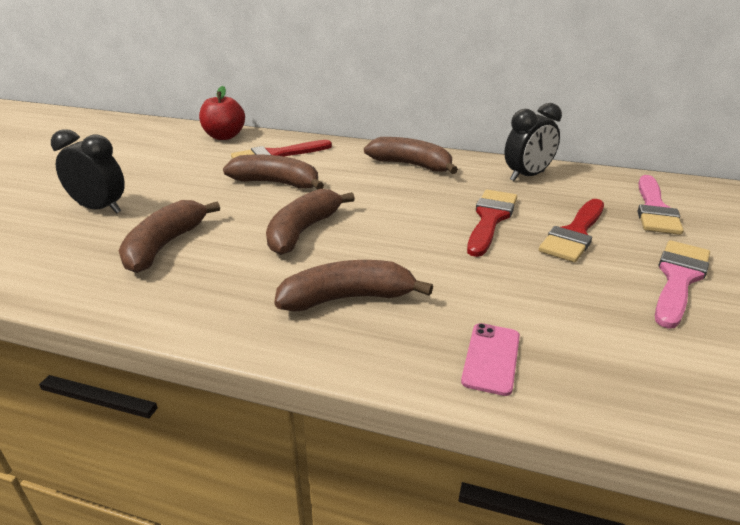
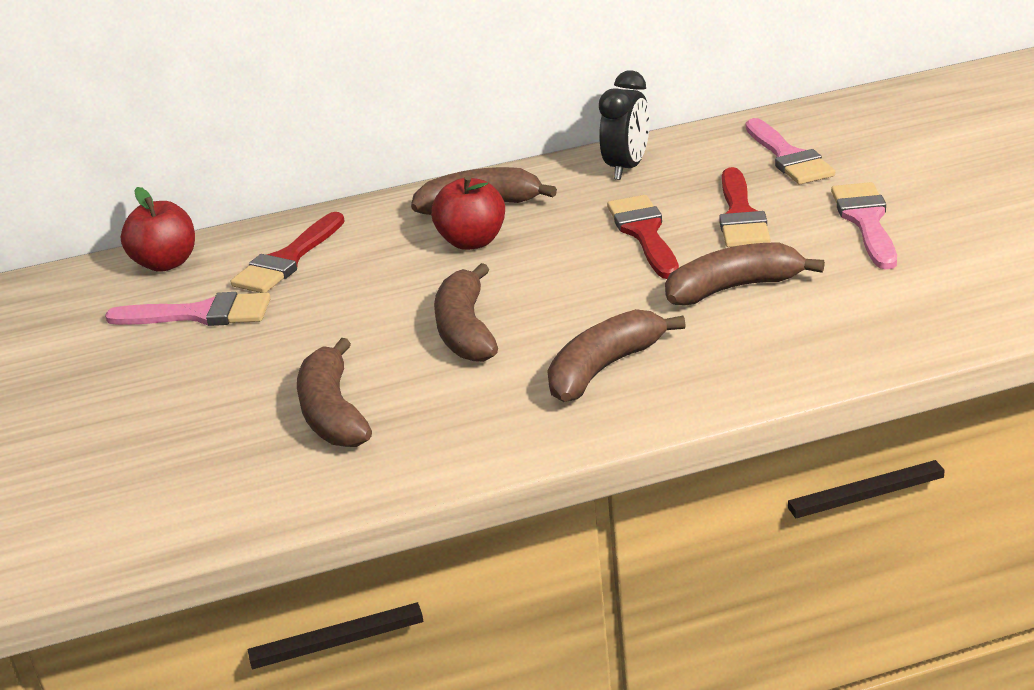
camera: 30 degrees left, 0 degrees up
black clock [51,129,125,214] -> none
brown banana [223,154,324,190] -> brown banana moved to [665,243,825,305]
pink phone [461,323,520,396] -> none
none -> pink brush [105,292,271,326]
none -> red apple [431,176,505,250]

